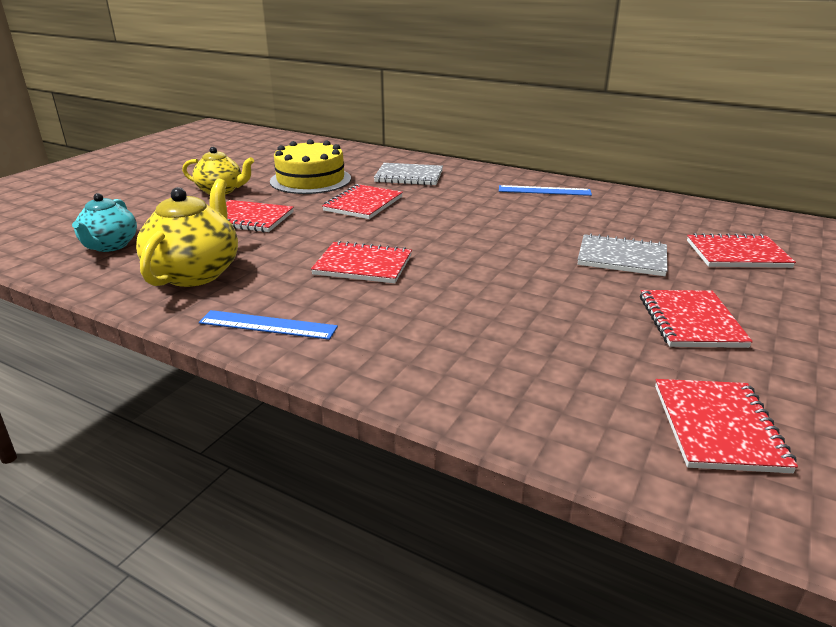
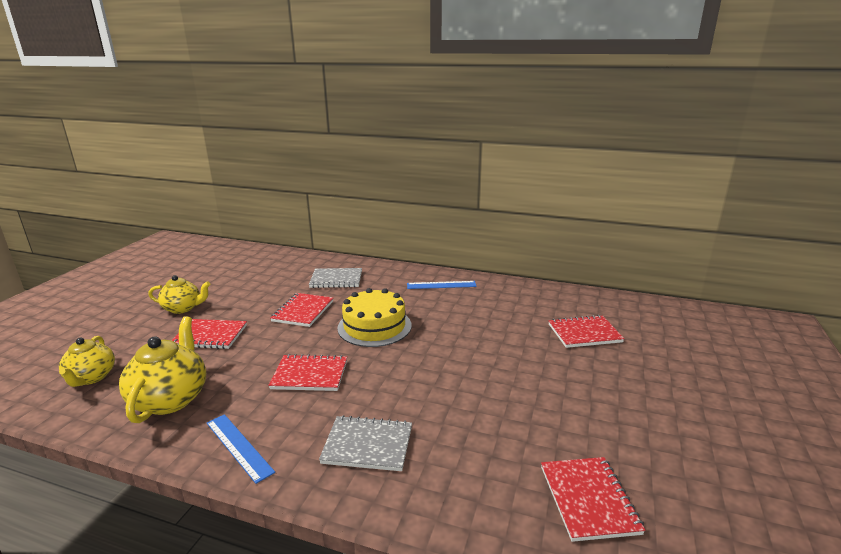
camera: 10 degrees left, 5 degrees down
turquoise teapot [72,193,137,252] -> yellow teapot [59,336,115,387]
blue ruler [199,310,338,340] -> blue ruler turned 45 degrees clockwise [207,414,275,484]
yellow cake [270,139,351,194] -> yellow cake moved to [337,288,412,347]
grey notebook [577,233,668,276] -> grey notebook moved to [319,415,412,471]
red notebook [640,290,753,348] -> none

